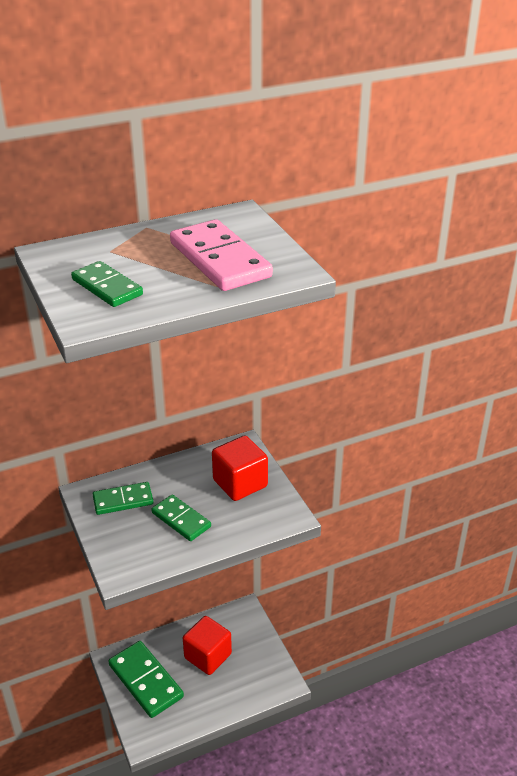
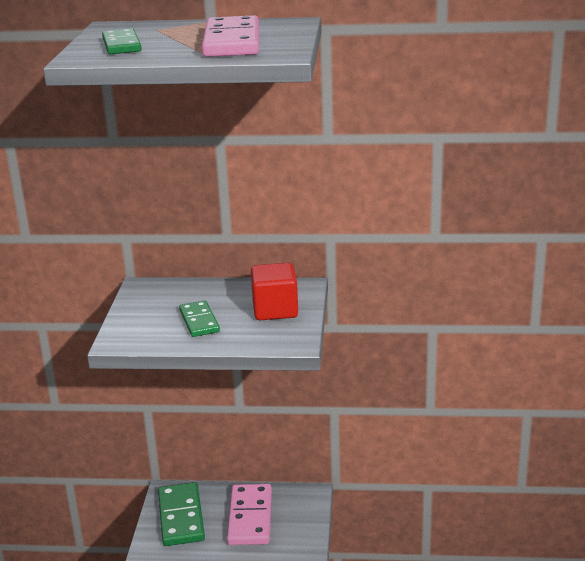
camera: 30 degrees right, 10 degrees down
green domino [93,482,153,515] -> none
red cube [183,616,232,675] -> pink domino [227,484,272,545]

